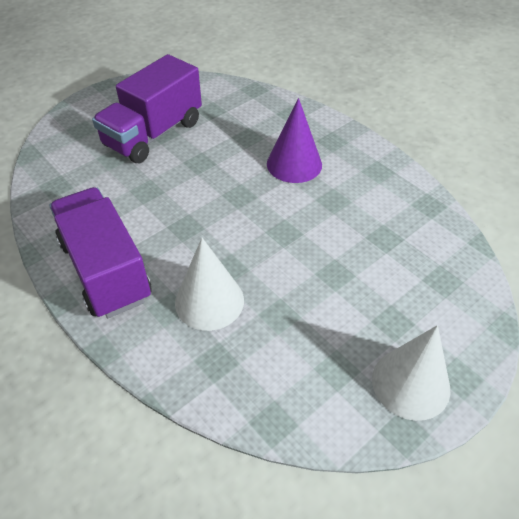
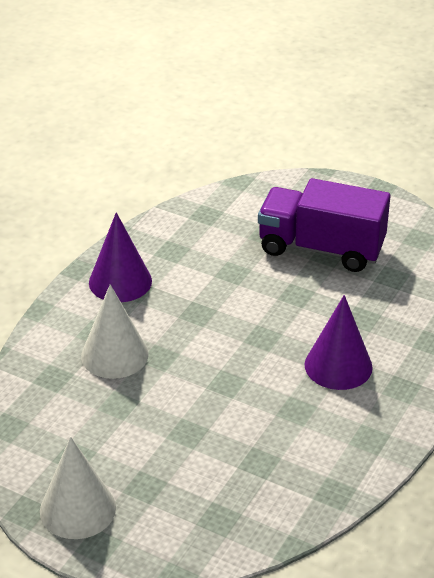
camera: 70 degrees right, 10 degrees down
purple truck [49,187,152,318] -> purple cone [89,212,152,302]

